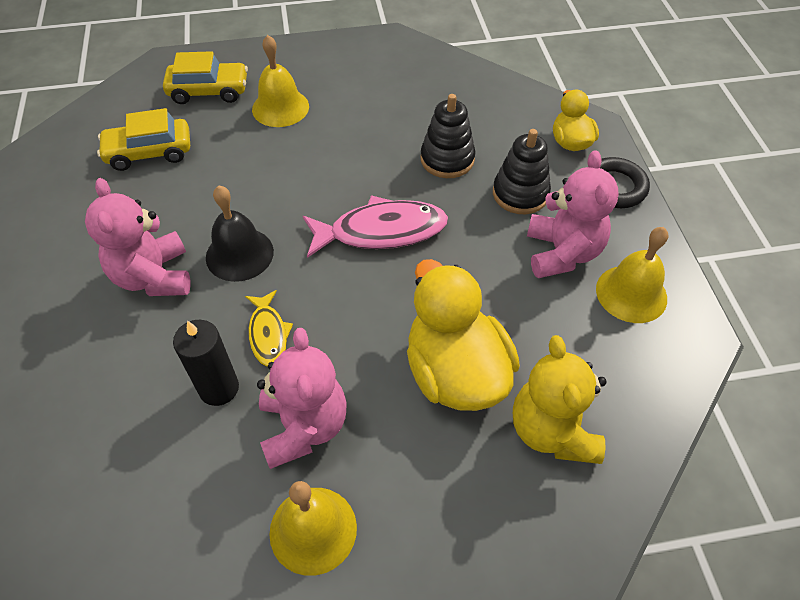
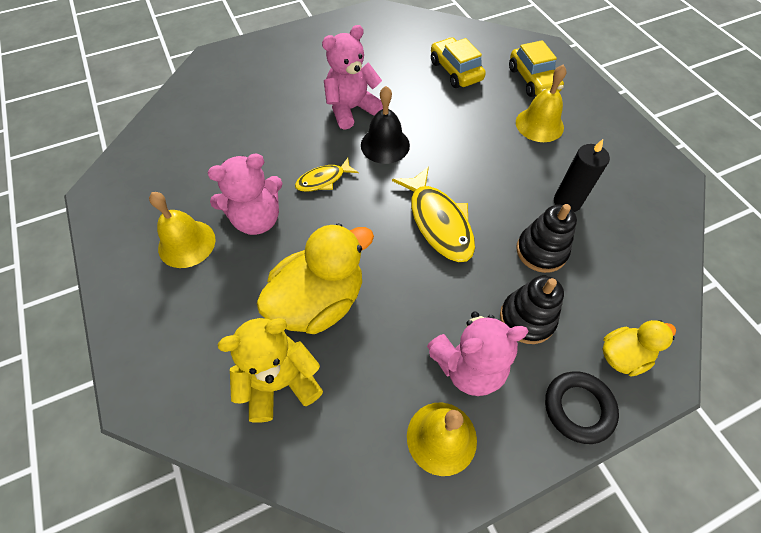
camera: 75 degrees right, 5 degrees up
black candle [173,320,239,406] -> black candle moved to [554,139,610,212]
pink fish [303,195,448,258] -> yellow fish [392,166,475,262]

